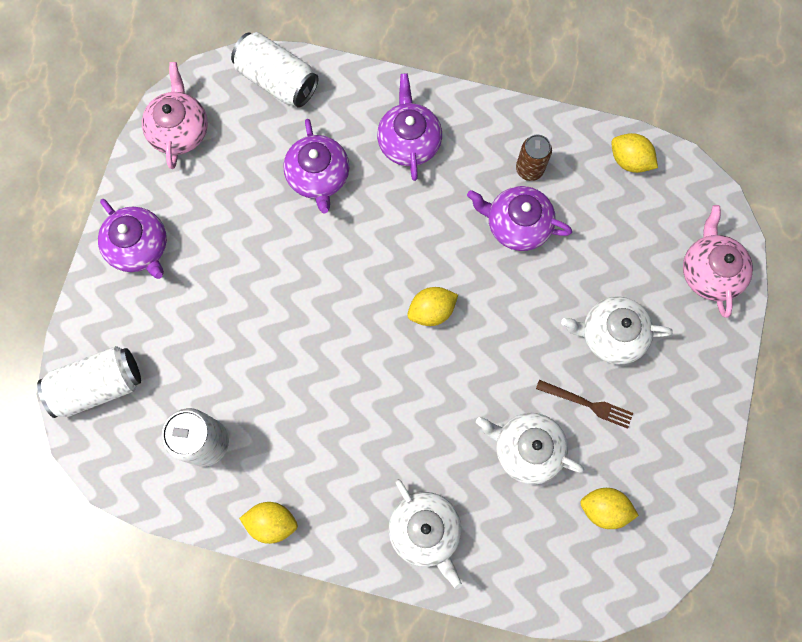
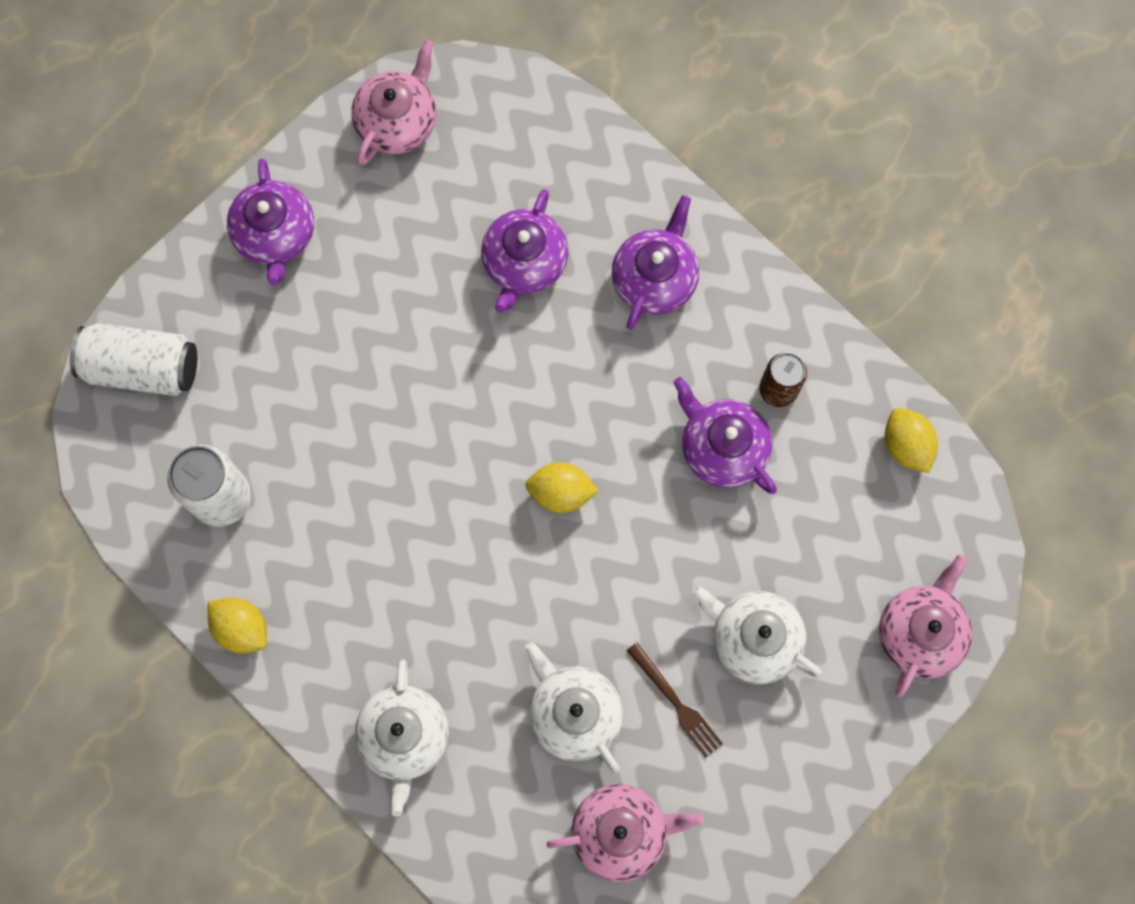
camera: 30 degrees right, 0 degrees up
white can [231,32,318,108] -> none
yellow lemon [580,488,639,529] -> pink teapot [547,784,704,882]

